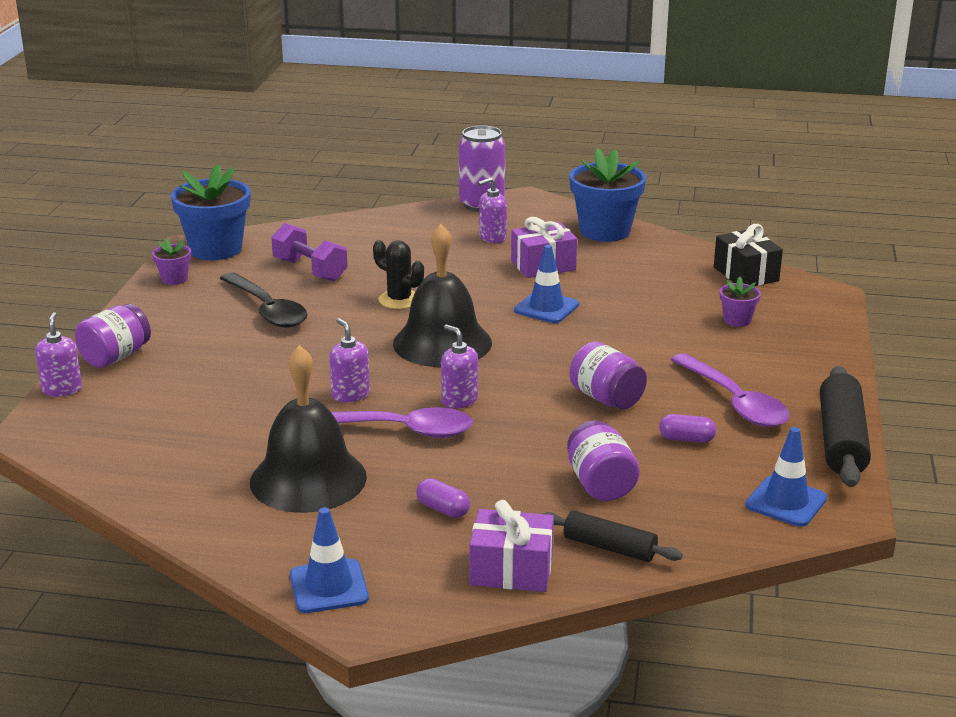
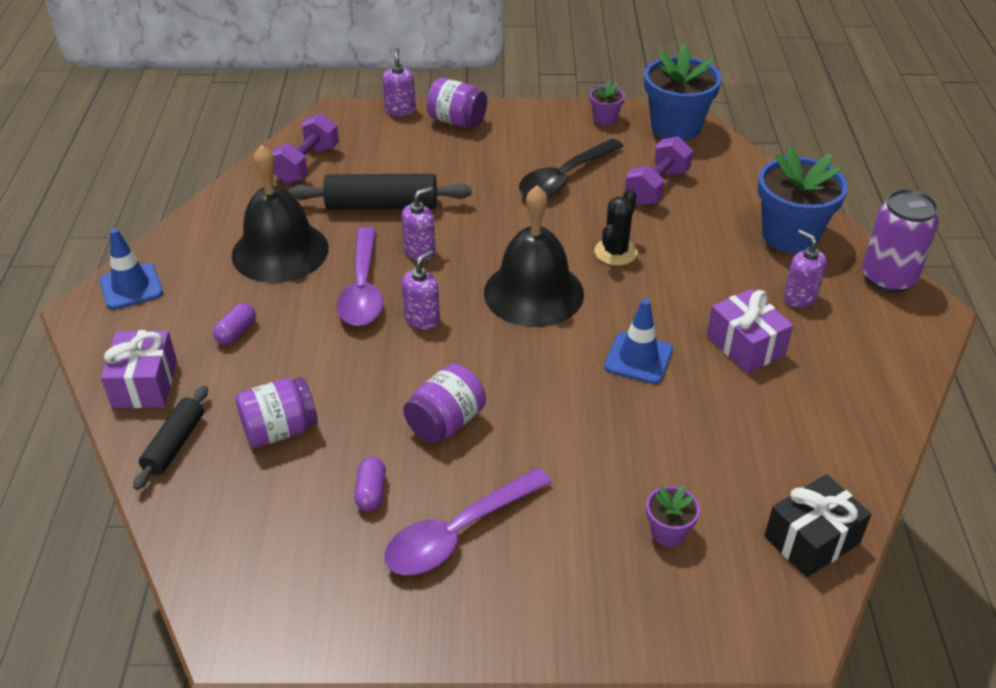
camera: 80 degrees right, 15 degrees up
purple soap dispenser [35,312,82,397] -> purple soap dispenser turned 75 degrees counterclockwise [382,48,416,116]
blue flower pot [569,148,646,242] -> blue flower pot moved to [758,146,848,253]
blue traffic cone [745,427,827,527] -> none
black rolling pin [820,366,871,487] -> black rolling pin moved to [289,174,472,210]
none -> purple dumbbell [271,113,339,184]

